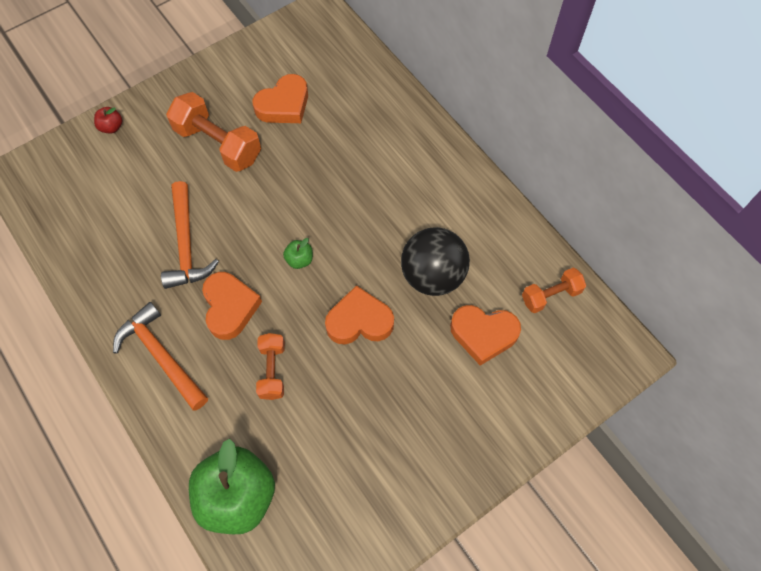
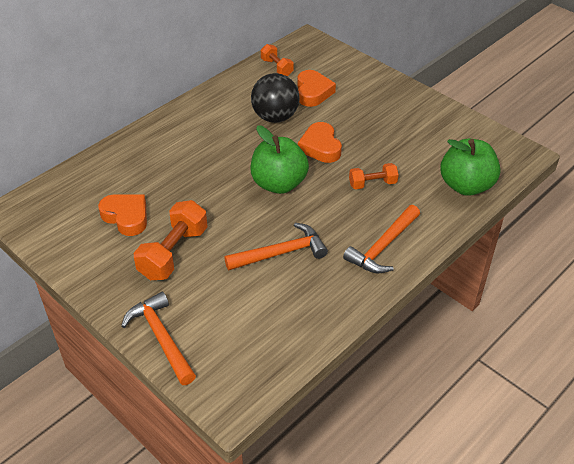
camera: 100 degrees left, 20 degrees down
red apple [94,107,122,134] -> orange hammer [121,292,196,385]
orange heart [202,272,262,340] -> none
green apple [283,238,313,269] -> green apple [251,125,309,194], size x2.46

